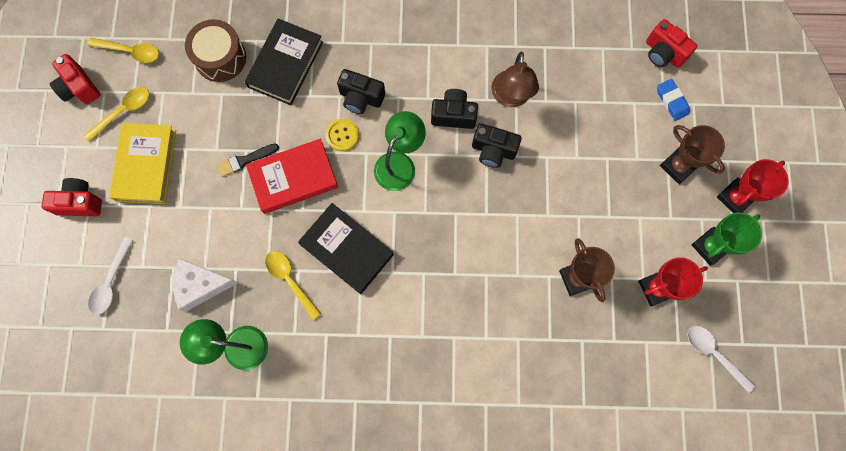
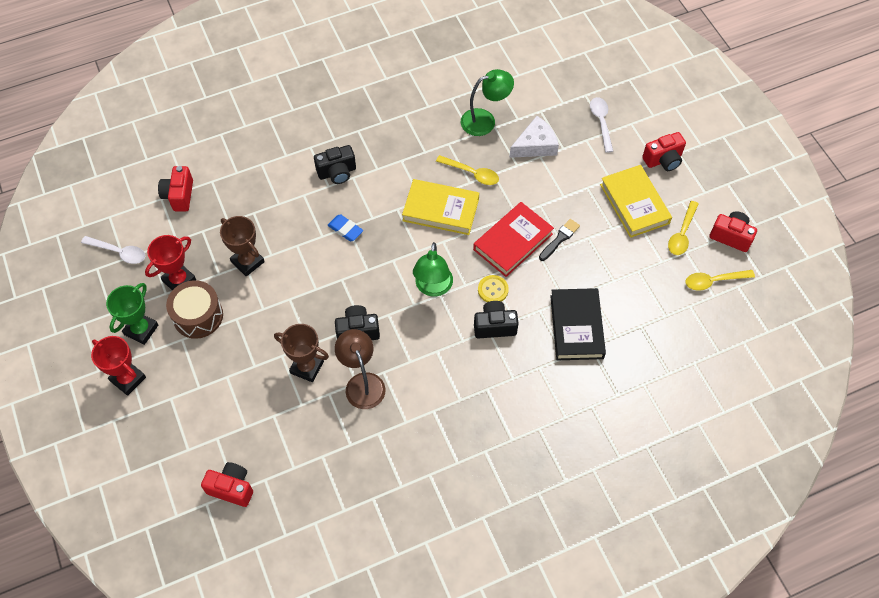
camera: 155 degrees right, 15 degrees down
brown drum [185,19,246,82] -> brown drum moved to [166,280,223,339]
black book [298,203,394,294] -> yellow book [402,179,479,235]
black camera [431,89,478,129] -> black camera moved to [314,145,356,184]
blue eraser [657,79,690,121] -> blue eraser moved to [328,214,363,241]
brown trophy [660,125,725,184] -> brown trophy moved to [274,324,329,382]
red trophy [717,159,789,213] -> red trophy turned 75 degrees counterclockwise [91,336,146,396]
none -> red camera [158,166,193,211]

